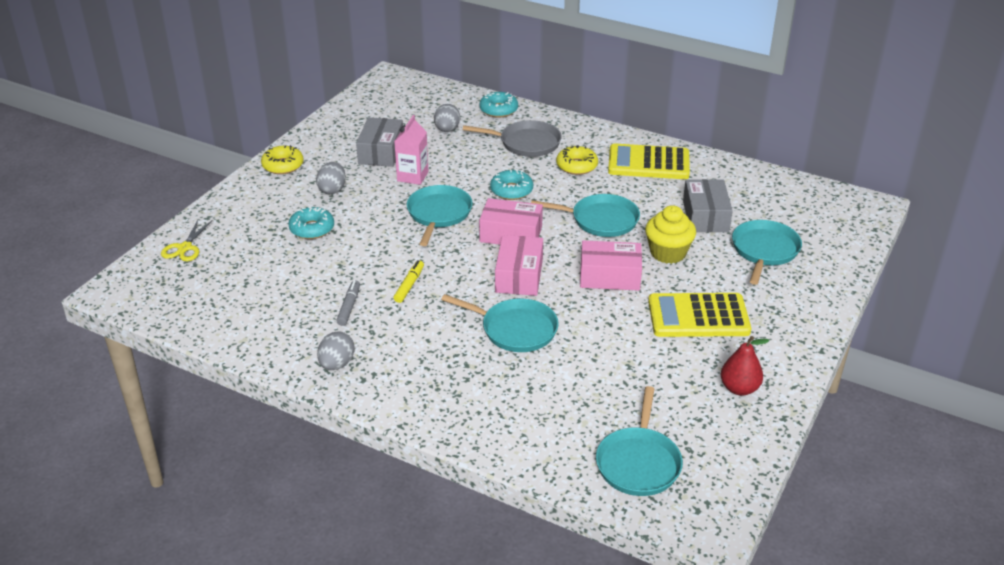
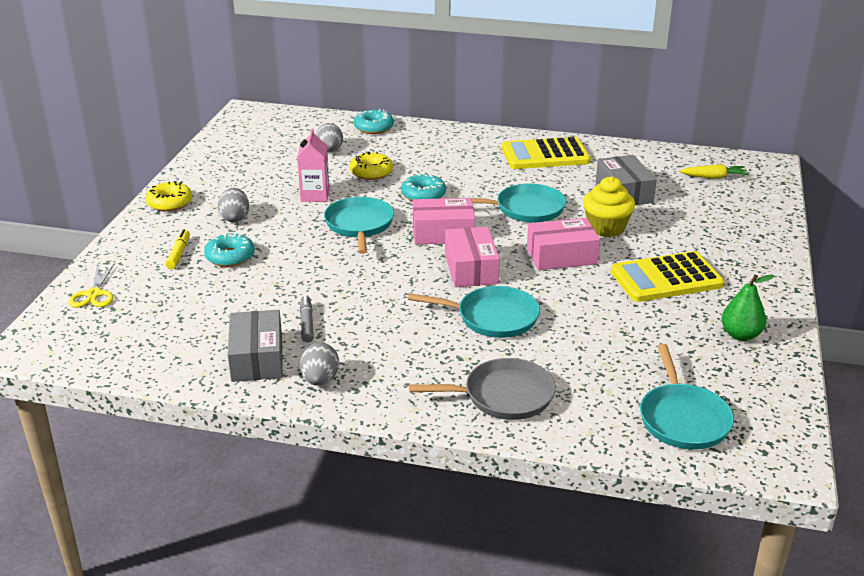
camera: 15 degrees left, 5 degrees down
grey box [356,117,403,167] -> grey box moved to [228,310,283,382]
yellow marker [394,260,424,303] -> yellow marker moved to [165,229,190,269]
grey pan [463,120,562,157] -> grey pan moved to [409,358,556,420]
yellow donut [556,145,598,175] -> yellow donut moved to [350,152,393,180]
red pear [721,336,769,396] -> green pear [722,274,774,341]
turquoise pan [732,220,802,285] -> none
none -> yellow carrot [679,164,749,179]

